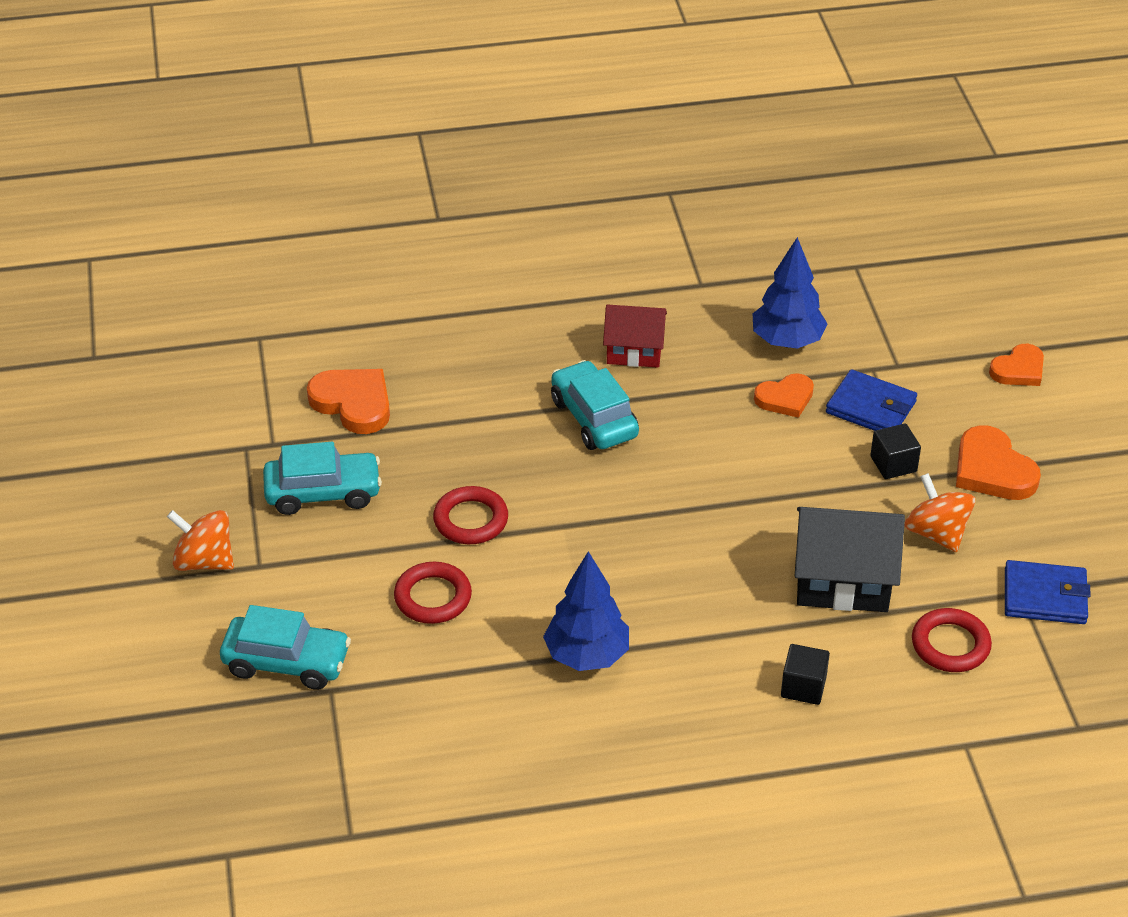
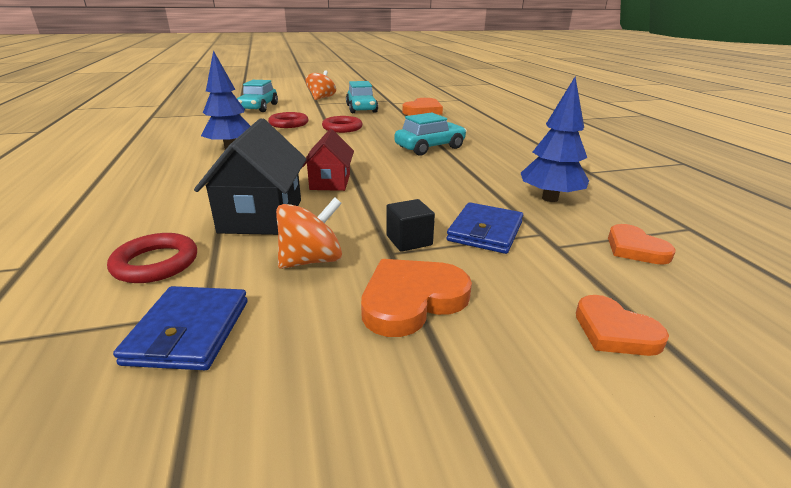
camera: 85 degrees right, 15 degrees down
red house [603,305,667,367] -> red house moved to [302,129,354,191]
orange heart [754,373,814,418] -> orange heart moved to [608,224,676,265]
black cube [781,644,830,705] -> none

